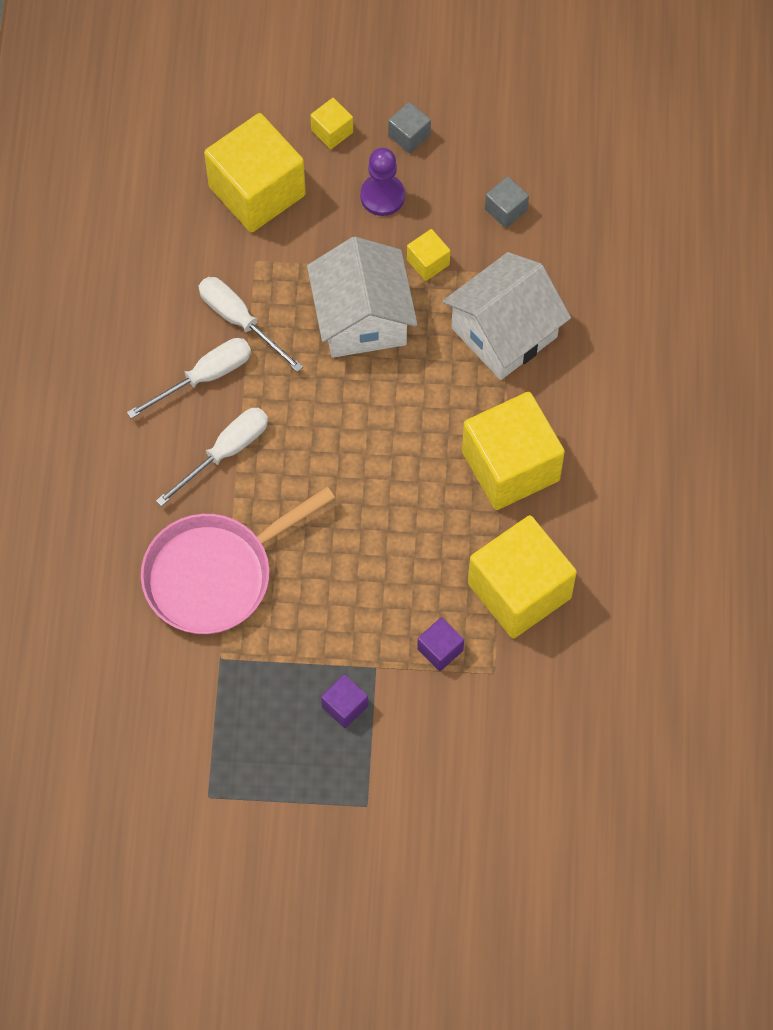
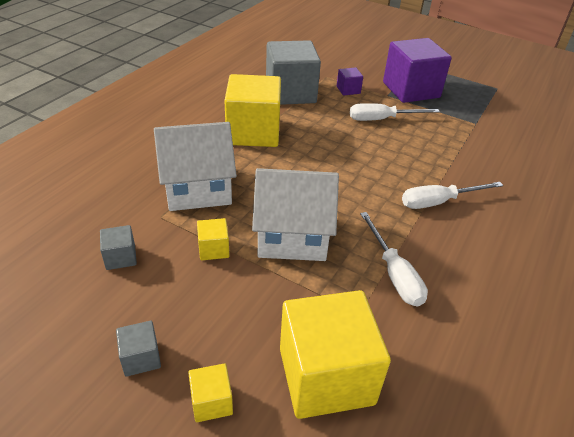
camera: 155 degrees left, 25 degrees down
white screwdriver [127,338,251,419] -> white screwdriver moved to [350,103,440,121]
pink pan [141,486,335,634] -> none
white house [307,236,418,358] -> white house turned 75 degrees clockwise [252,168,339,261]
purple cube [321,674,368,728] -> purple cube [383,38,452,103], size x2.29
purple pawn [360,148,405,216] -> none
yellow cube [468,515,577,638] -> grey cube [266,40,321,105]

